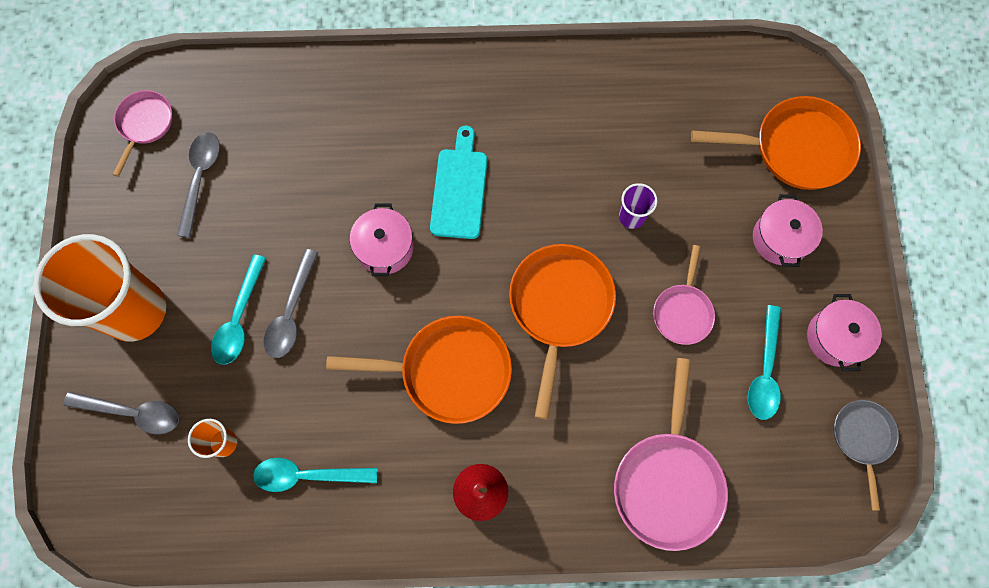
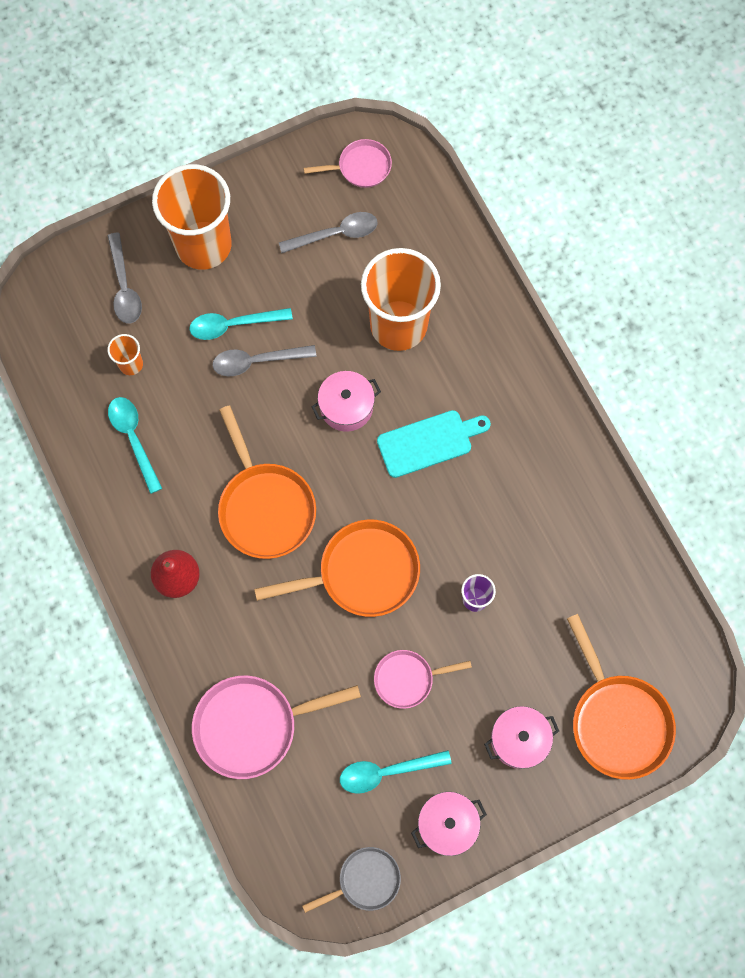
camera: 65 degrees right, 0 degrees up
none -> orange cup [361,248,441,351]

